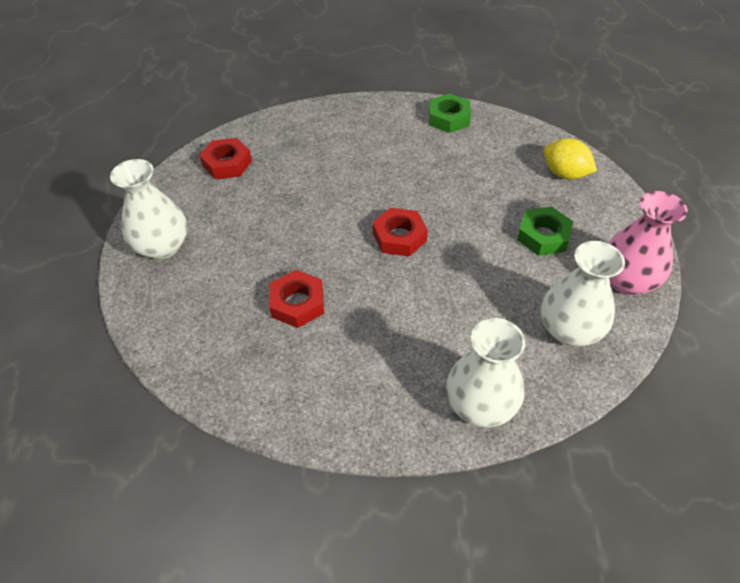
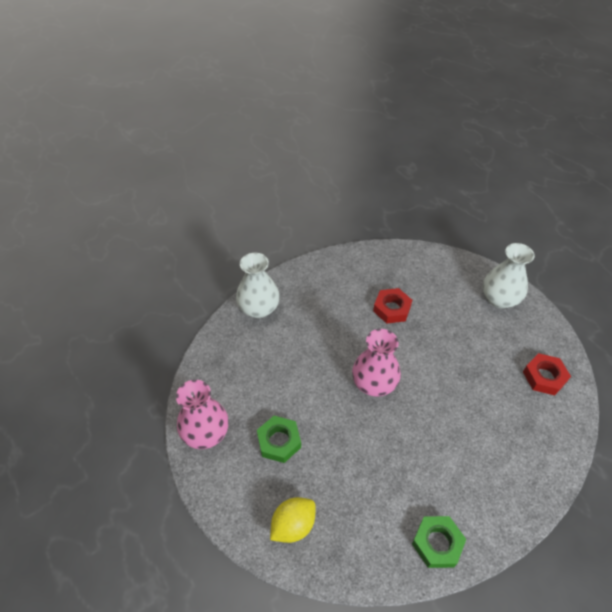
camera: 145 degrees right, 0 degrees up
red nut [373,208,428,257] -> pink vase [352,329,401,397]
white vase [541,241,625,346] -> none
yellow lemon [544,138,597,180] -> yellow lemon turned 45 degrees counterclockwise [270,497,315,543]

